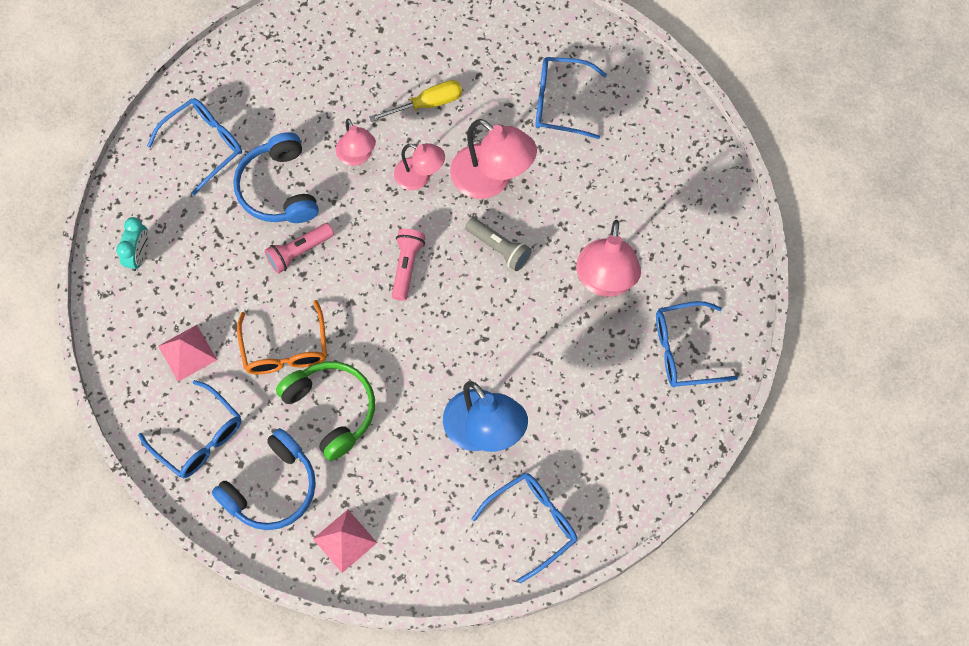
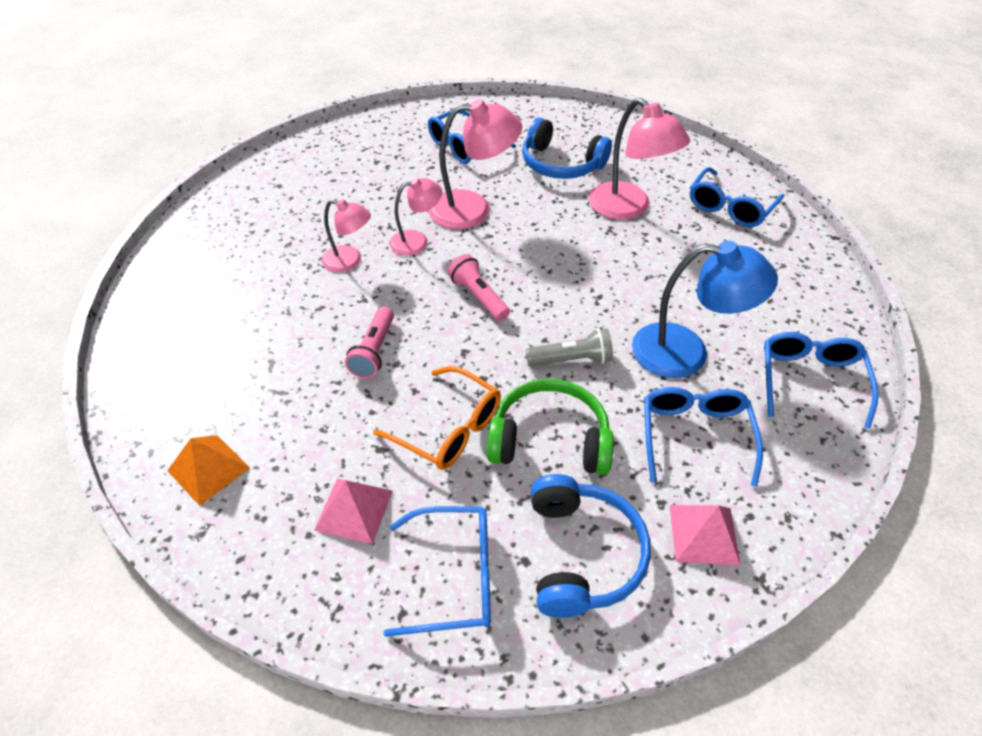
camera: 45 degrees left, 20 degrees down
turquoise clock [116,217,149,271] -> orange pyramid [167,435,250,506]
blue glasses [147,98,242,196] -> blue glasses moved to [644,387,763,487]
blue headphones [233,132,319,223] -> blue headphones moved to [522,117,612,179]
yellow screwdriver [369,80,462,122] -> none
grey flashlight [465,218,532,271] -> grey flashlight moved to [526,328,613,366]

